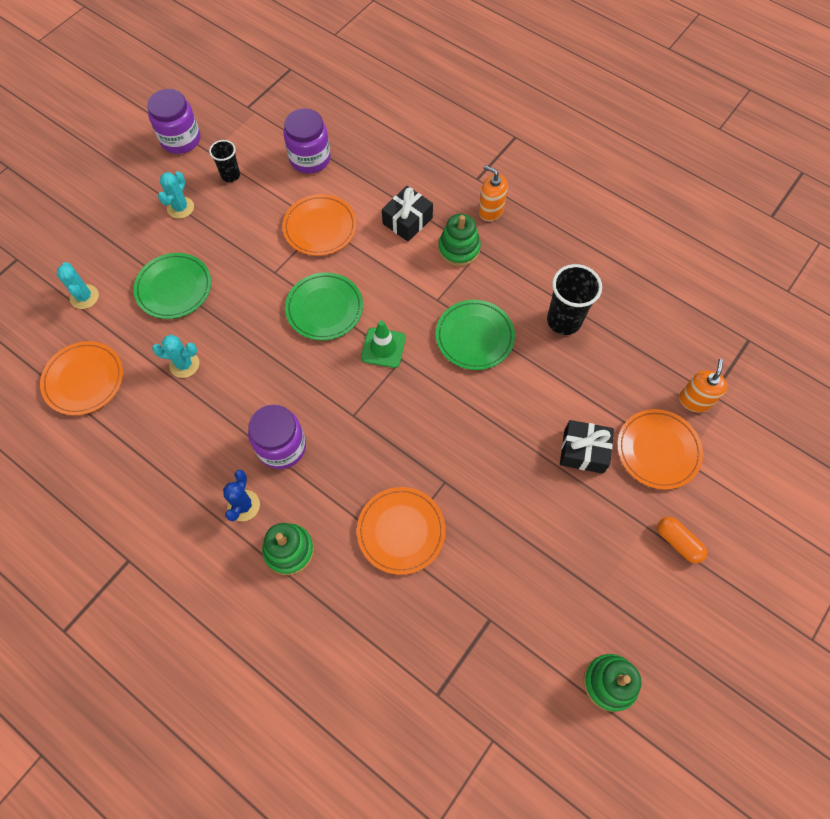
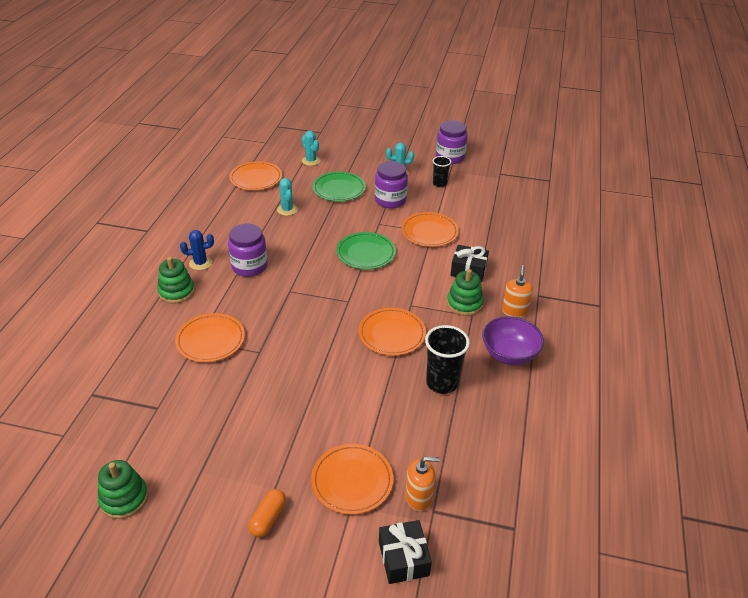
camera: 65 degrees right, 25 degrees down
turquoise cactus [57,262,99,309] -> turquoise cactus turned 75 degrees counterclockwise [302,131,321,166]
purple jar [283,108,331,174] -> purple jar moved to [375,161,408,208]
green traffic cone [361,320,406,368] -> none
green plate [436,300,515,370] -> orange plate [359,308,426,356]
black gift [560,420,614,474] -> black gift moved to [379,520,432,584]
none -> purple bowl [482,316,544,365]

